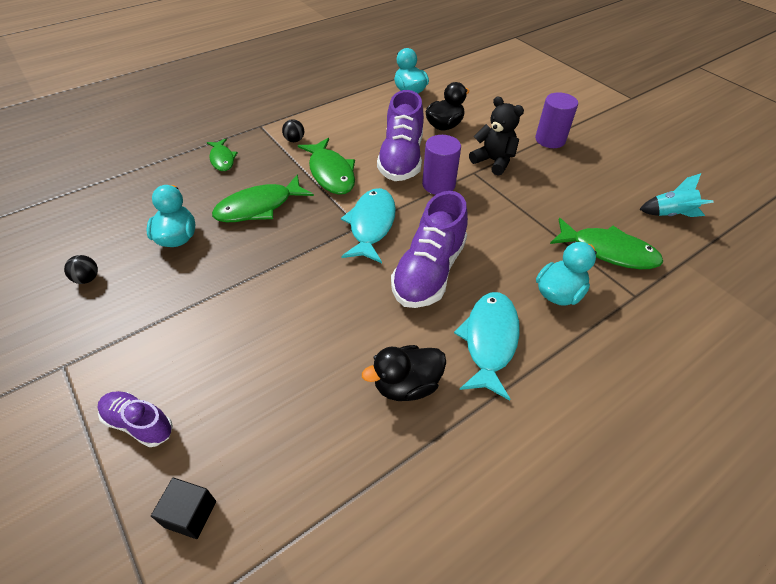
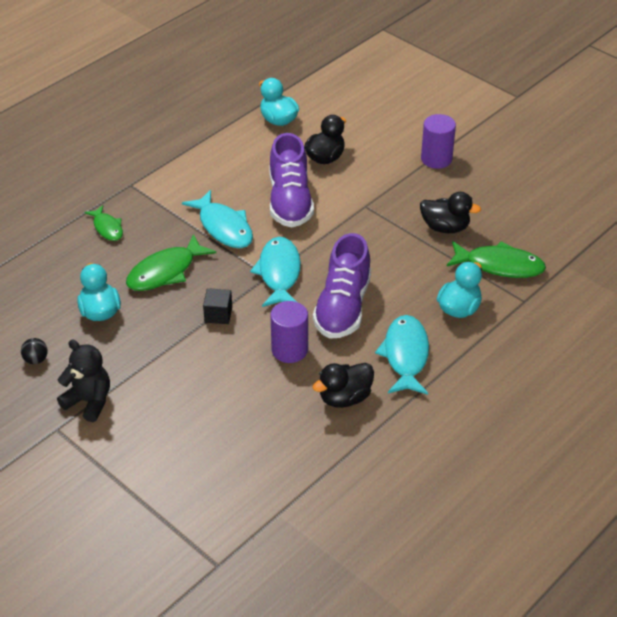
camera: 10 degrees left, 5 degrees down
purple shoe [97,391,173,447] -> none
black cube [151,478,216,539] -> black cube moved to [203,288,232,324]
black ball [282,119,304,142] -> none
green fish [298,138,355,195] -> turquoise fish [182,190,253,248]
purple cylinder [422,135,461,195] -> purple cylinder moved to [270,301,308,363]
black teddy bear [469,96,524,176] -> black teddy bear moved to [57,339,110,422]
turquoise rocket [639,173,714,217] -> none
none -> black duck [420,192,481,233]

